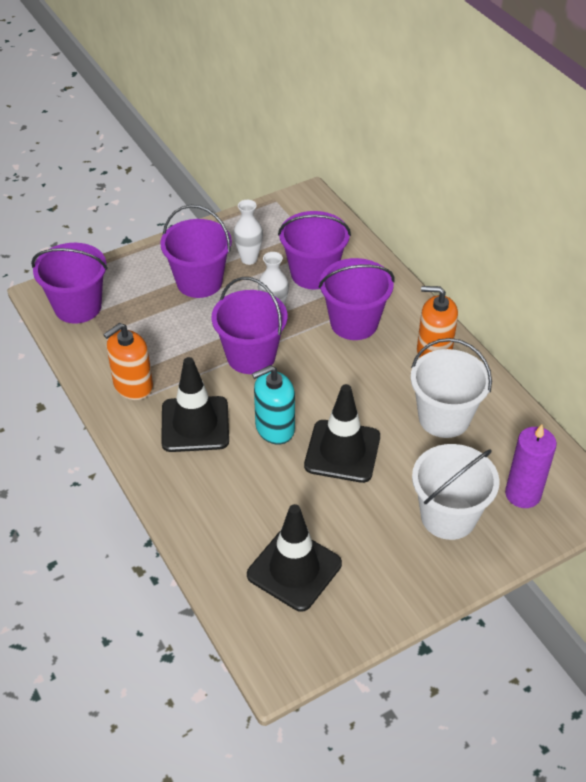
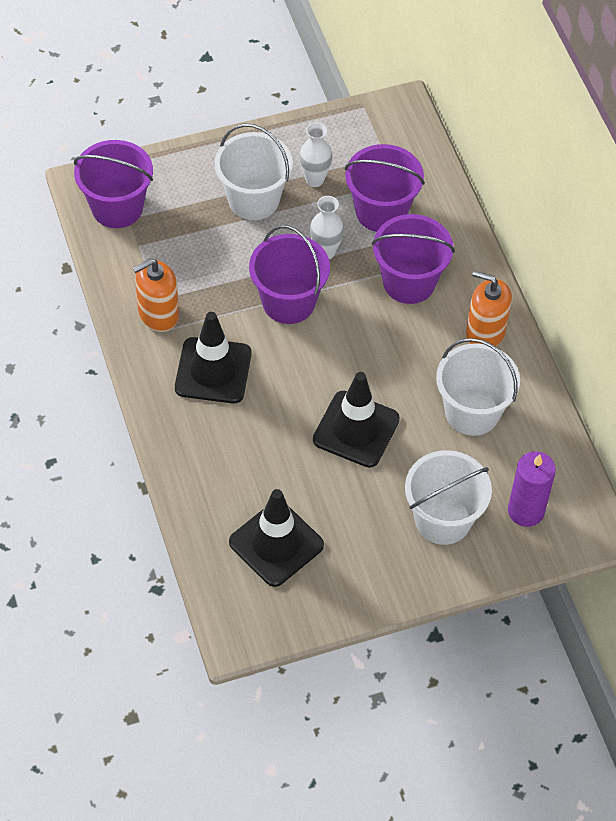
camera: 10 degrees right, 10 degrees up
purple bucket [160,205,232,298] -> white bucket [214,123,293,220]
turquoise soap dispenser [252,365,295,445] -> none

